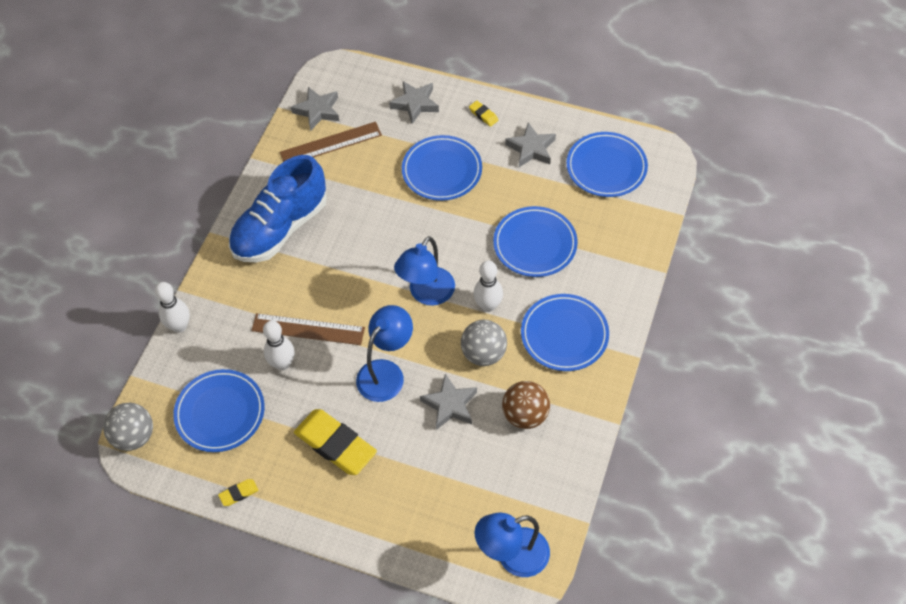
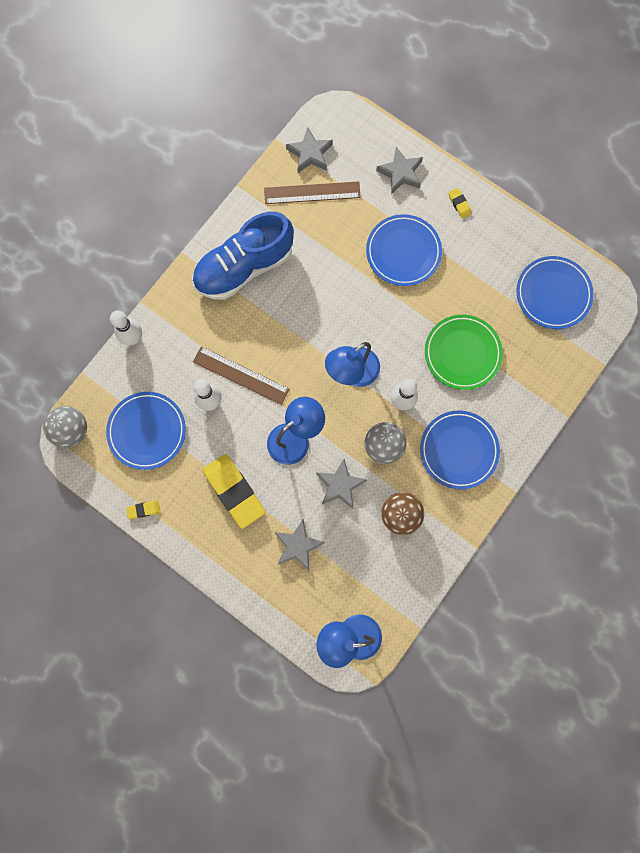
camera: 15 degrees right, 20 degrees up
blue plate [493,206,578,277] -> green plate [425,315,503,390]
grey star [505,122,556,167] -> grey star moved to [274,519,325,570]

